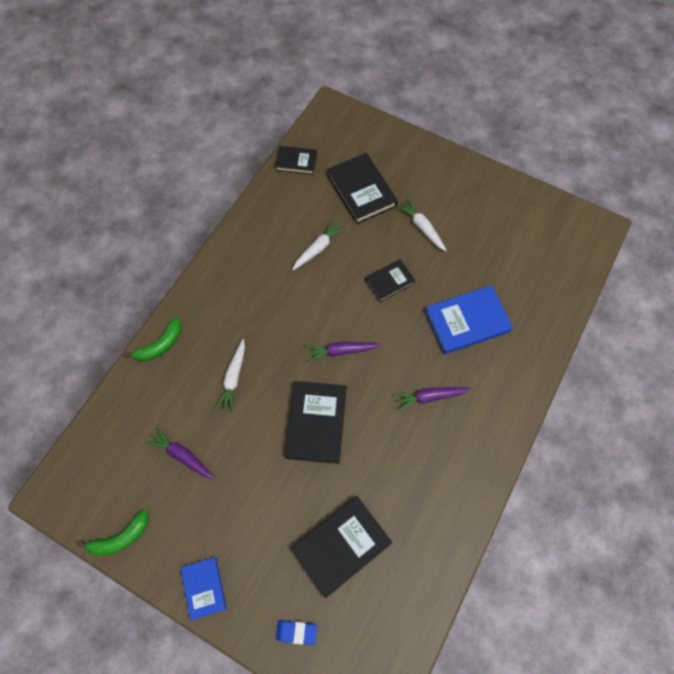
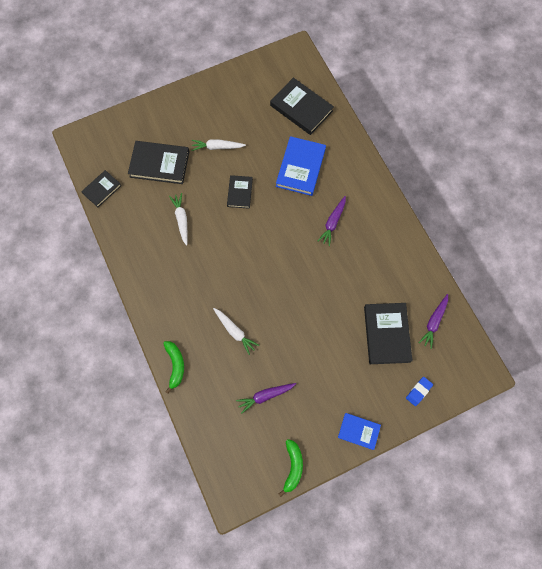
camera: 55 degrees left, 5 degrees up
black book [285,381,347,464] -> black book moved to [270,78,334,135]
purple carrot [306,341,381,362] -> purple carrot moved to [418,294,448,349]

